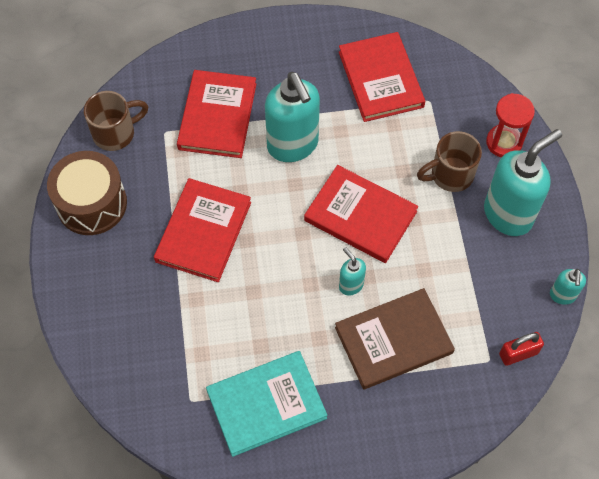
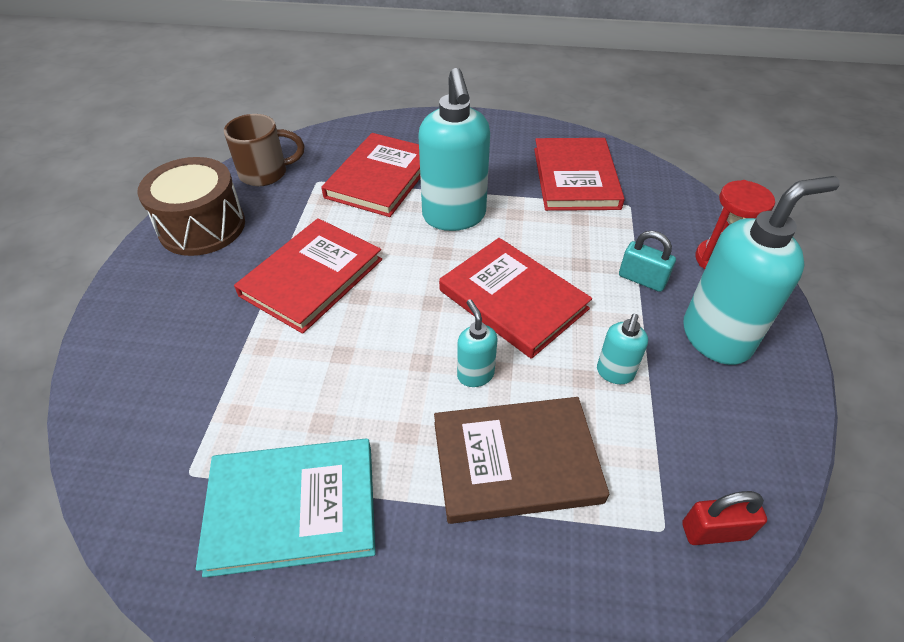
camera: 15 degrees right, 15 degrees down
brown mug [417,131,482,192] -> turquoise padlock [619,231,676,292]
turquoise soap dispenser [550,269,586,305] -> turquoise soap dispenser moved to [597,314,648,384]

